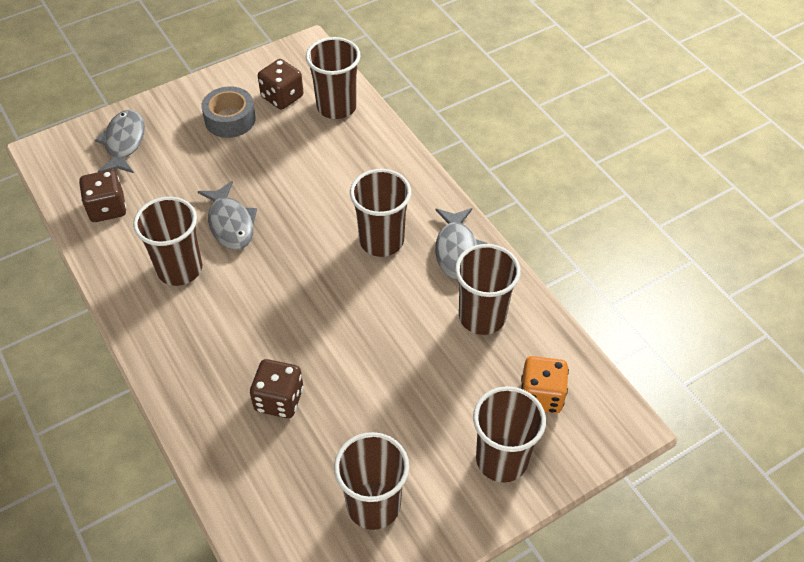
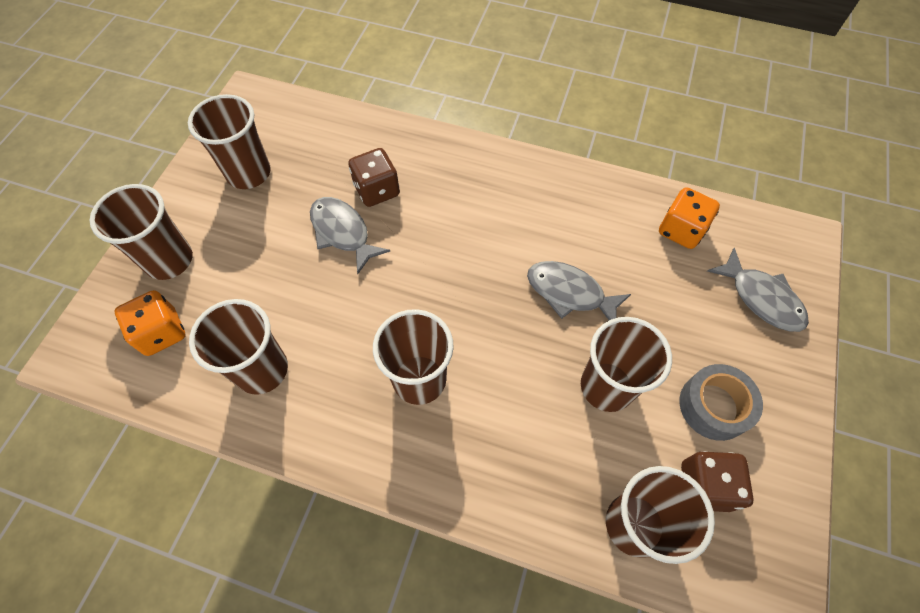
camera: 140 degrees right, 10 degrees up
brown dice [79,170,126,222] -> orange dice [659,187,720,249]
brown cup [133,197,202,286] -> brown cup moved to [581,317,672,412]
grey fish [435,208,487,280] -> grey fish moved to [310,197,390,274]

